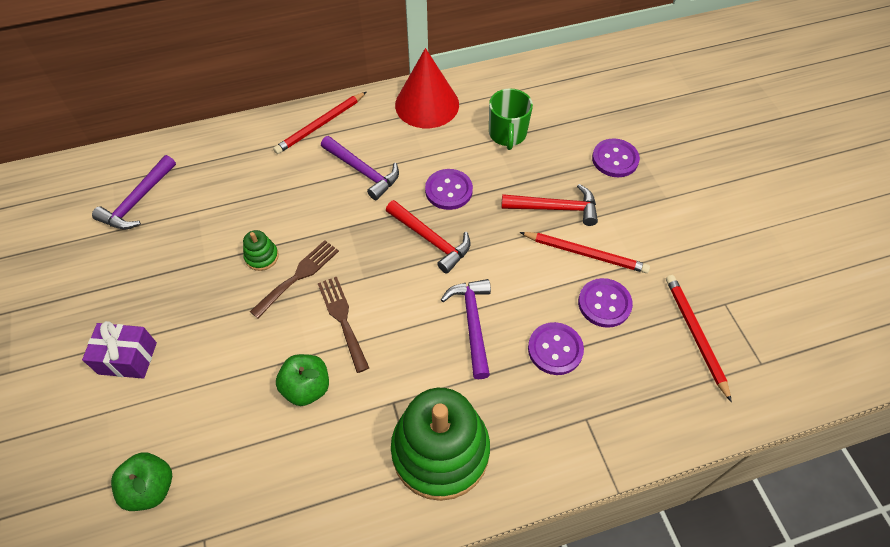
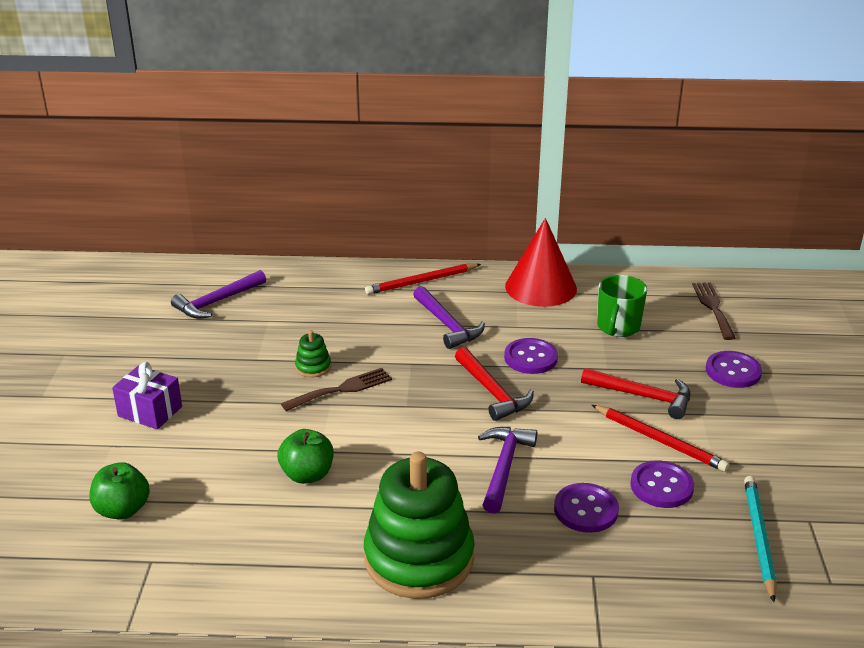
camera: 20 degrees right, 25 degrees down
brown fork [318,277,369,373] -> brown fork moved to [692,282,736,340]
red pencil [666,275,732,402] -> turquoise pencil [744,476,777,602]

